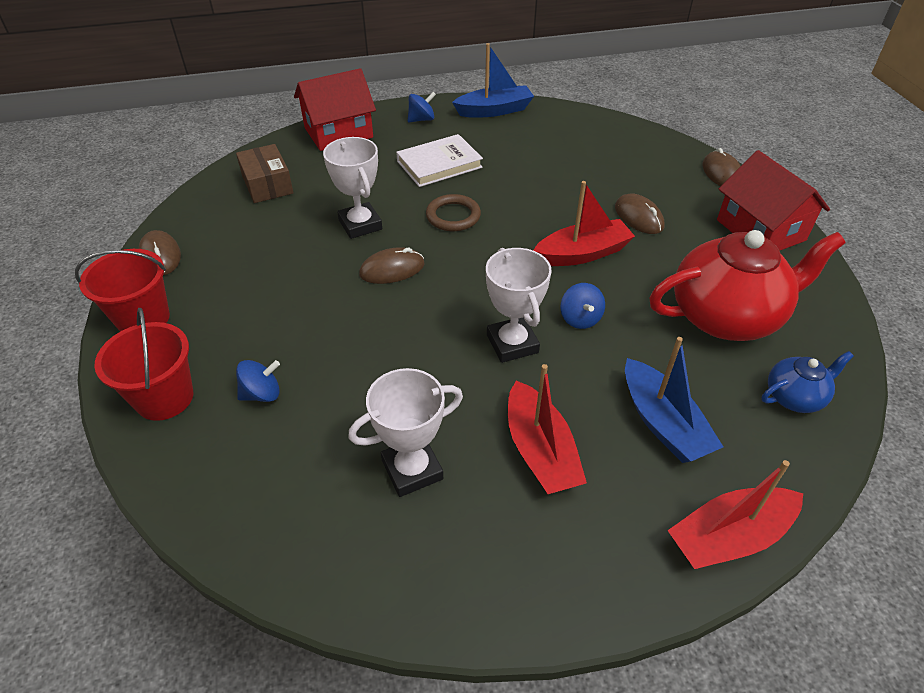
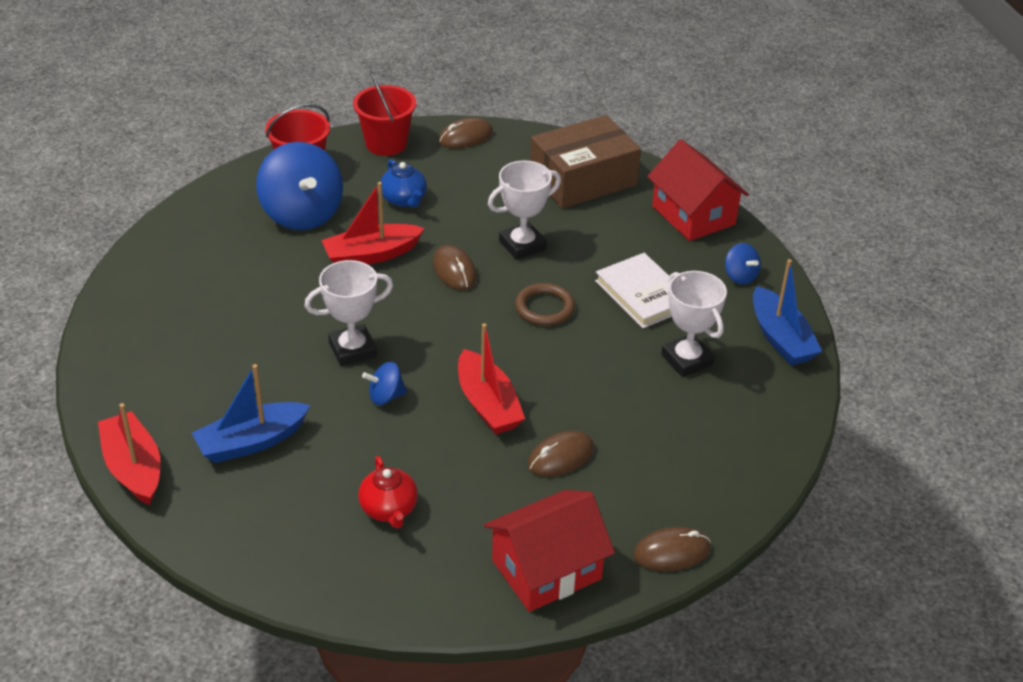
camera: 85 degrees right, 5 degrees down
brown box [236,144,293,203] -> brown box [530,115,641,209], size x1.61
blue spinning top [236,360,280,402] -> blue spinning top [256,142,343,230], size x2.18
white trophy [348,368,463,497] -> white trophy moved to [661,271,727,377]
red boat [508,364,587,494] -> red boat moved to [321,182,425,264]
red teapot [649,230,845,341] -> red teapot [358,456,418,529], size x0.48
blue teapot [762,351,854,413] -> blue teapot moved to [380,159,427,208]

